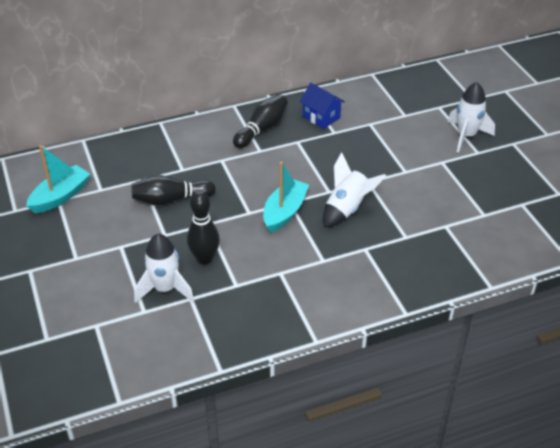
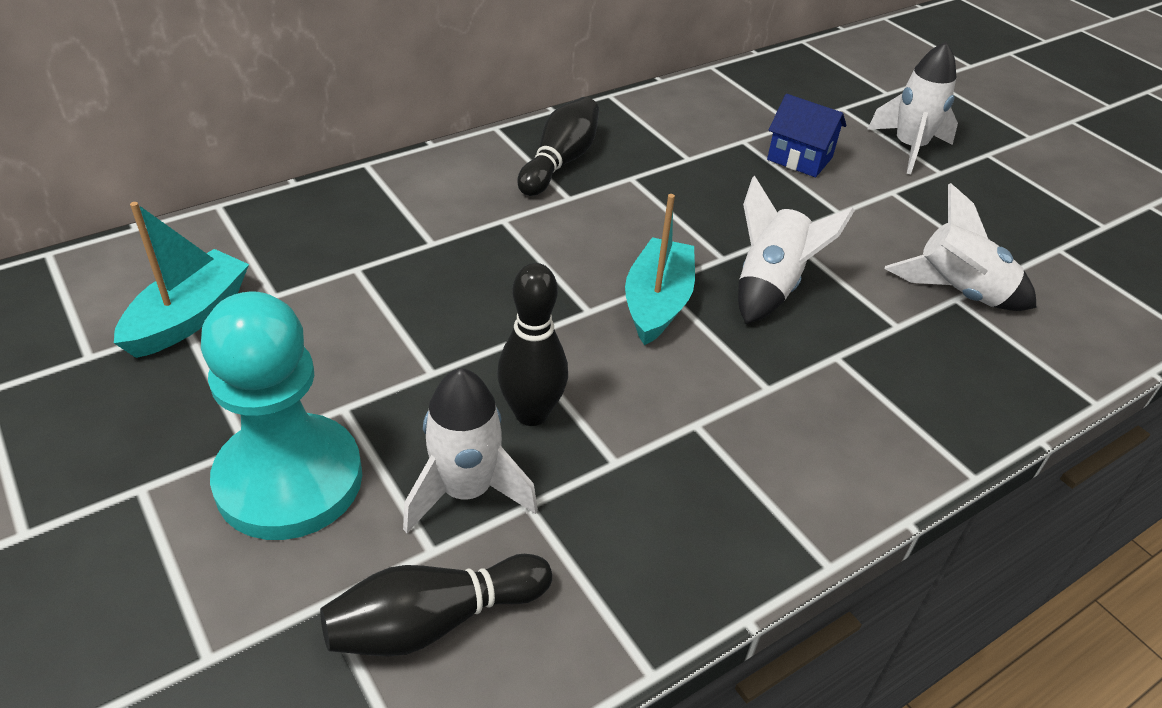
camera: 15 degrees left, 0 degrees up
black bowling pin [131,175,216,205] -> black bowling pin moved to [320,554,552,656]
blue house [299,83,345,129] -> blue house moved to [767,94,846,177]
none -> turquoise pawn [201,291,362,540]
none -> white rocket [885,183,1036,311]

